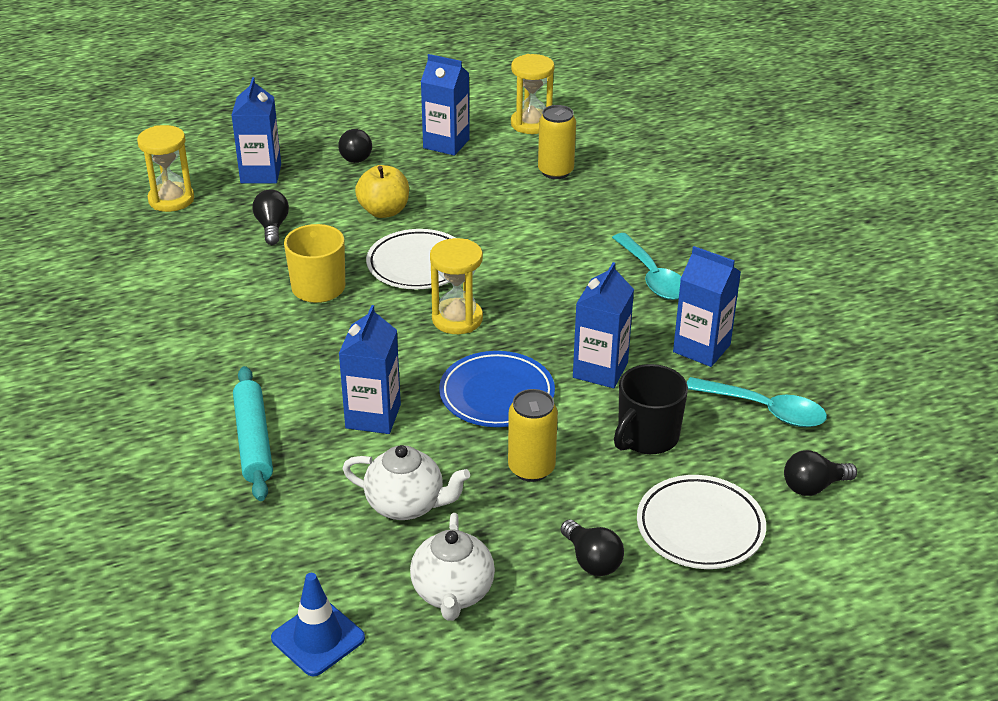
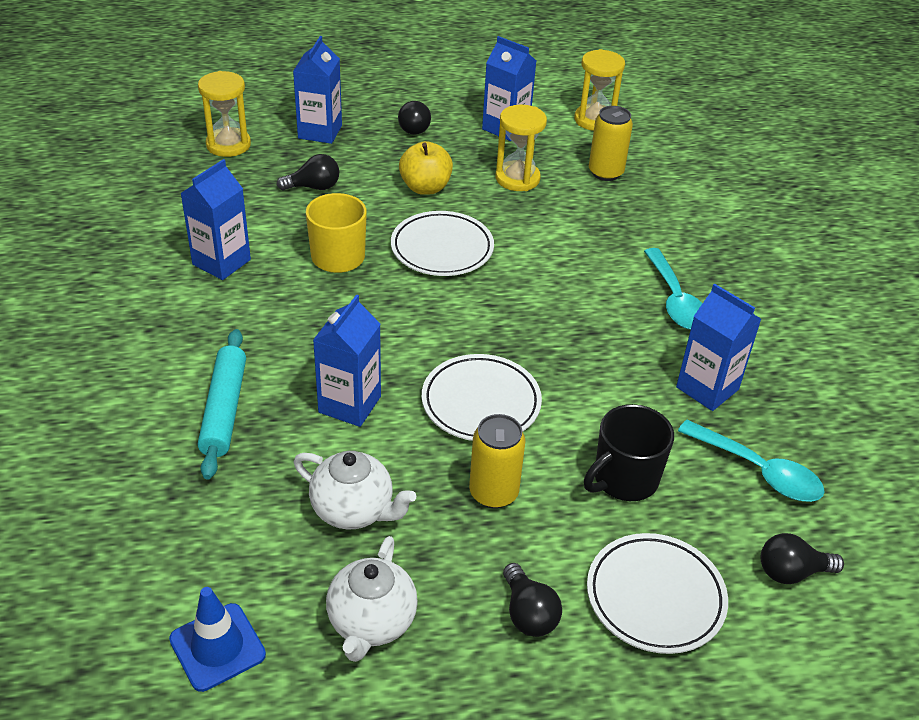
camera: 10 degrees right, 5 degrees up
black light bulb [253,190,289,245] -> black light bulb turned 75 degrees clockwise [277,154,339,190]
yellow hourglass [430,238,483,334] -> yellow hourglass moved to [496,105,547,191]
blue plate [439,351,555,427] -> white plate [422,354,542,441]
blue carton [573,262,634,388] -> blue carton moved to [181,159,251,280]

